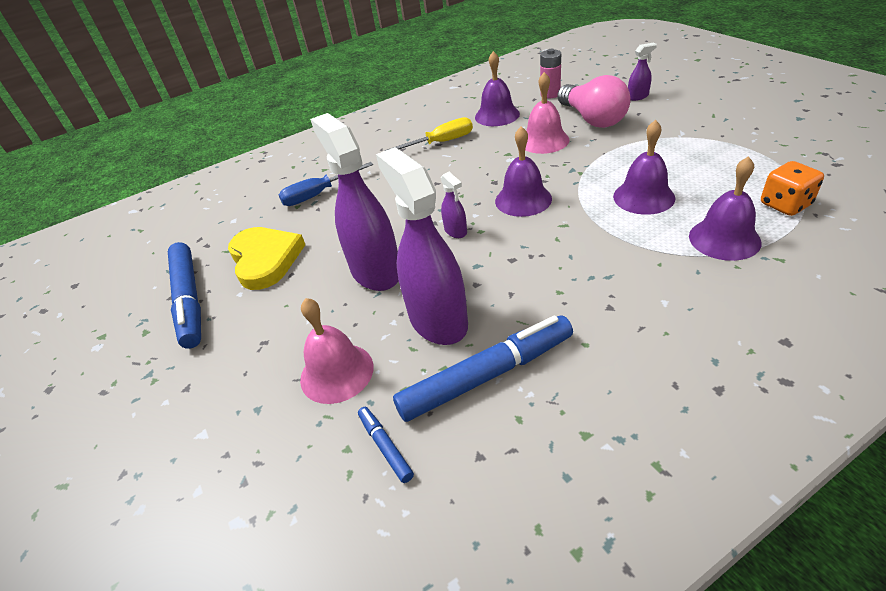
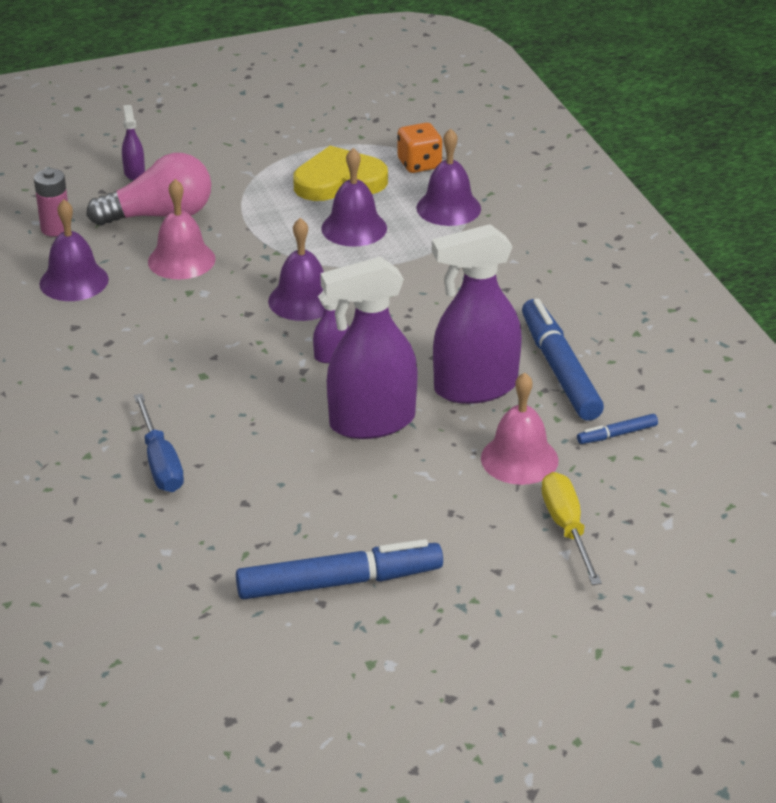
camera: 85 degrees left, 5 degrees down
yellow heart [228,227,305,290] -> yellow heart moved to [293,146,388,201]
yellow screwdriver [385,117,473,151] -> yellow screwdriver moved to [541,472,602,585]

